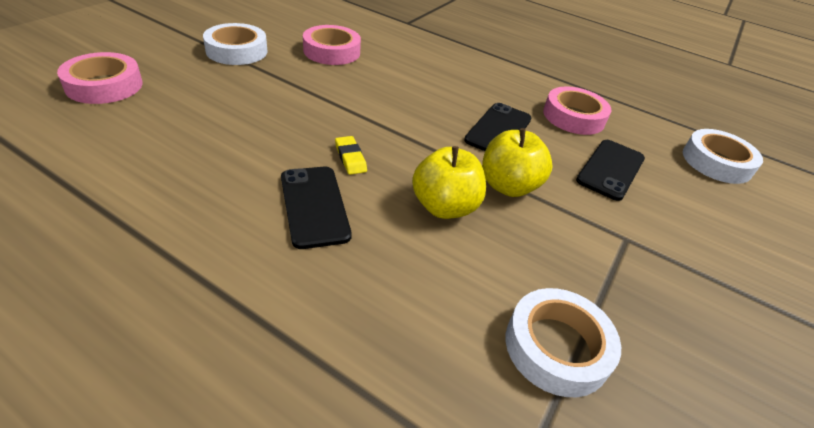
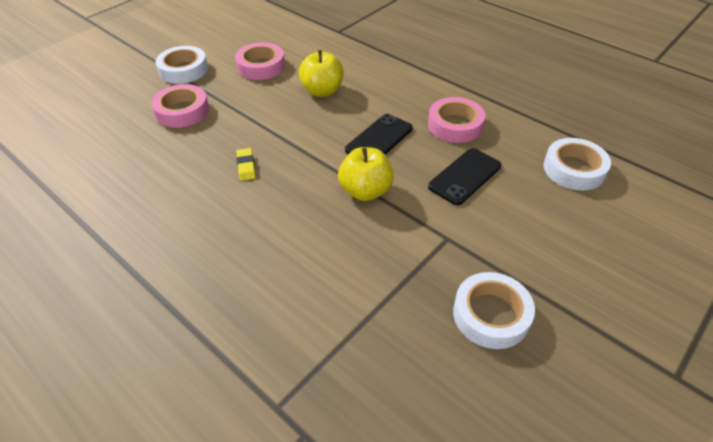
camera: 15 degrees right, 5 degrees up
pink tape [57,52,143,104] -> pink tape moved to [151,84,209,128]
black phone [281,167,352,249] -> none
yellow apple [412,146,486,219] -> yellow apple moved to [299,50,344,97]
white tape [506,288,621,397] -> white tape moved to [453,272,535,349]

